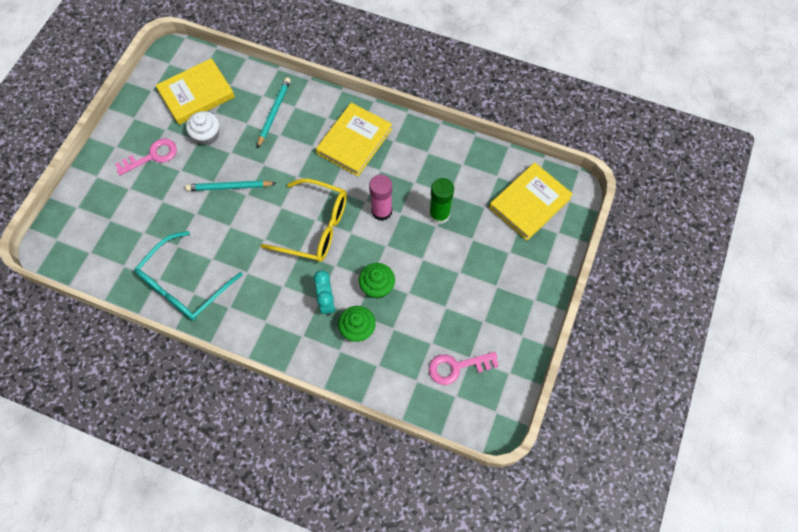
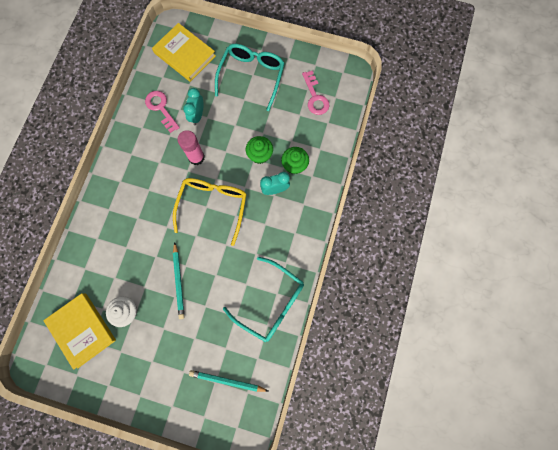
camera: 95 degrees left, 10 degrees up
pink key [115,138,177,176] -> pink key moved to [145,91,180,133]
turquoise pencil [257,77,291,148] -> turquoise pencil moved to [189,370,268,392]
yellow book [316,103,392,176] -> none
green glue stick [429,178,454,224] -> turquoise clock [183,88,203,125]
none -> turquoise glasses [215,44,285,111]

